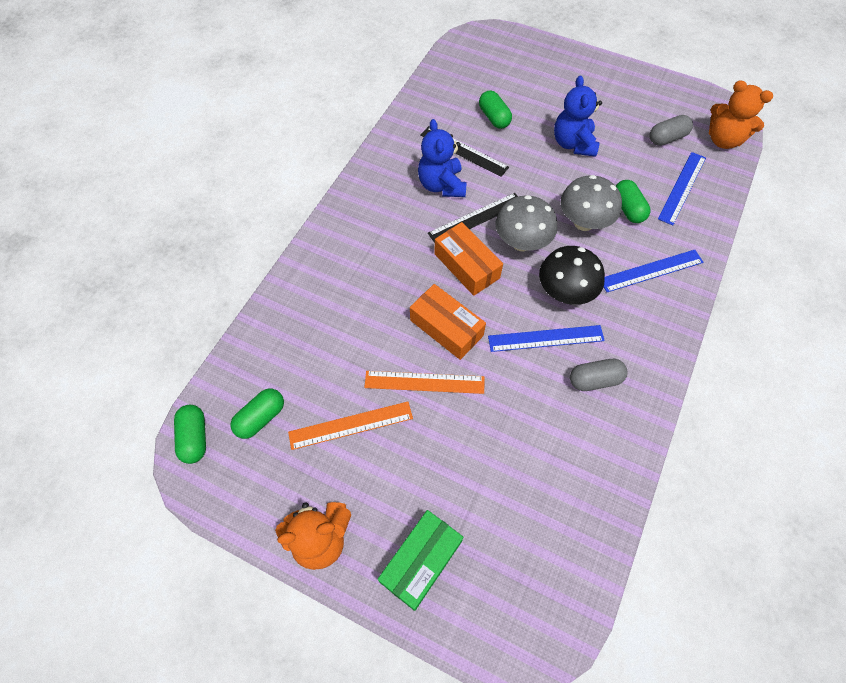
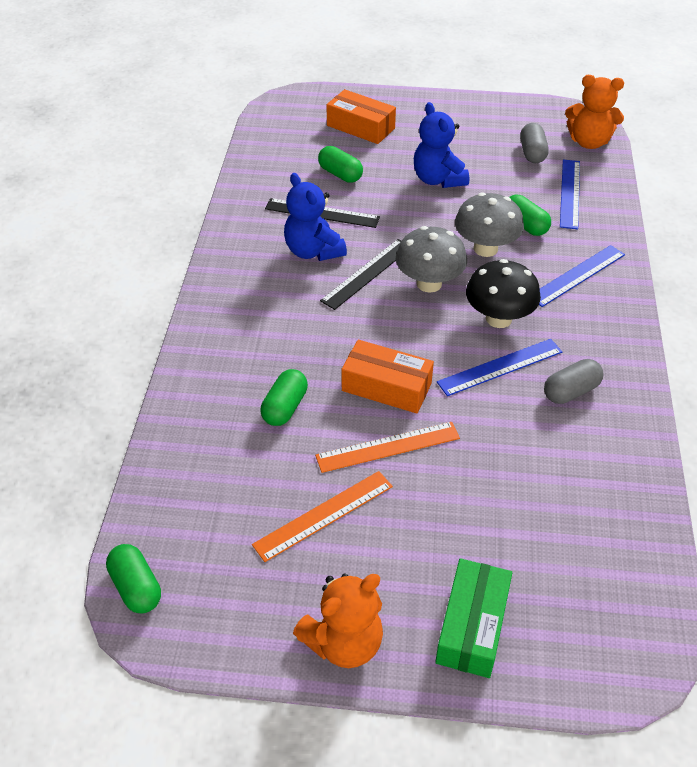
camera: 20 degrees left, 15 degrees down
green capsule [230,388,284,439] -> green capsule moved to [261,369,308,426]
orange box [434,222,503,296] -> orange box moved to [326,89,396,144]
grey capsule [650,115,693,146] -> grey capsule turned 45 degrees counterclockwise [520,123,549,163]

